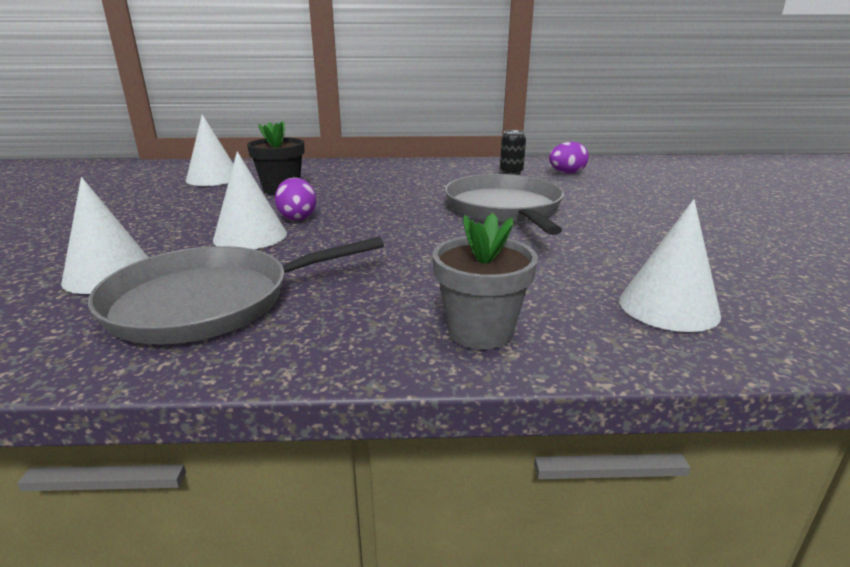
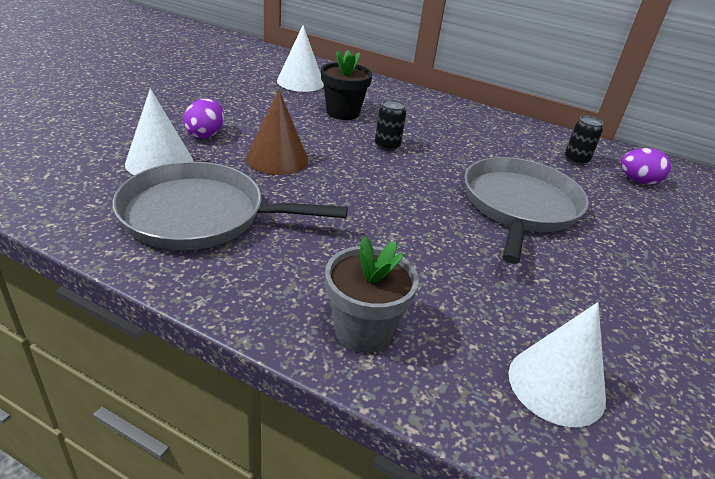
camera: 25 degrees right, 10 degrees up
white cone [213,151,287,249] -> brown cone [246,89,308,175]
purple egg [275,178,317,220] -> purple egg moved to [183,98,224,139]
none -> black can [375,99,406,152]

